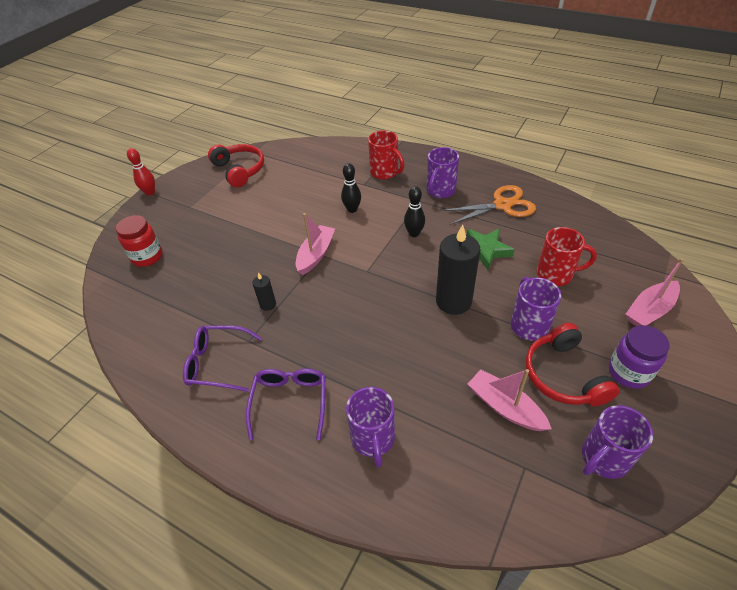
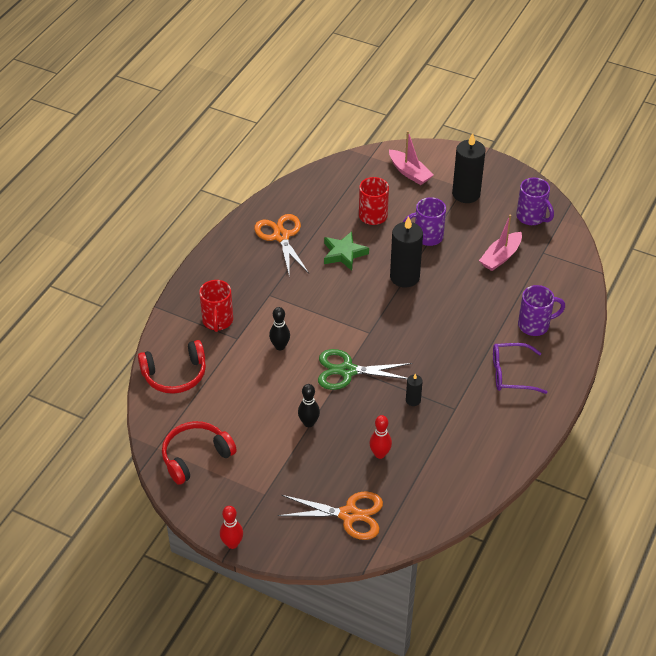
camera: 95 degrees left, 0 degrees up
red jar [116,215,163,267] -> orange scissors [278,491,383,540]
purple glasses [183,325,262,392] -> none
pink boat [296,213,335,275] -> green scissors [318,349,412,390]
red mug [368,130,405,180] -> red mug turned 135 degrees clockwise [199,280,233,332]
black bowling pin [404,186,425,237] -> black bowling pin moved to [298,384,320,427]
purple mug [426,147,459,198] -> none
red headphones [525,323,619,406] -> red headphones moved to [138,340,206,394]
purple jar [609,325,670,389] -> black candle [452,133,486,203]
none -> red bowling pin [369,415,392,459]

